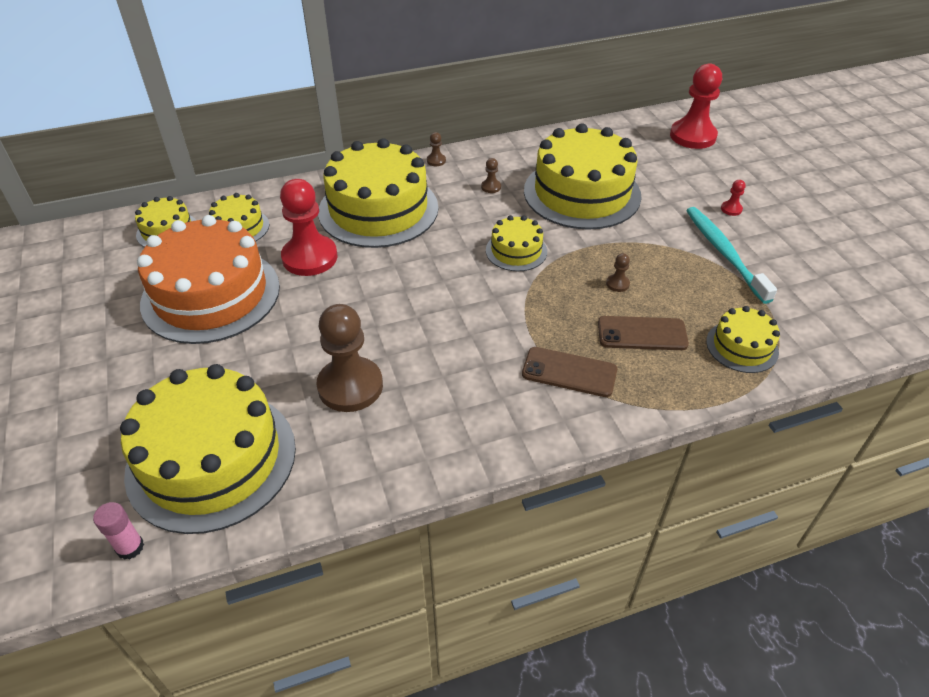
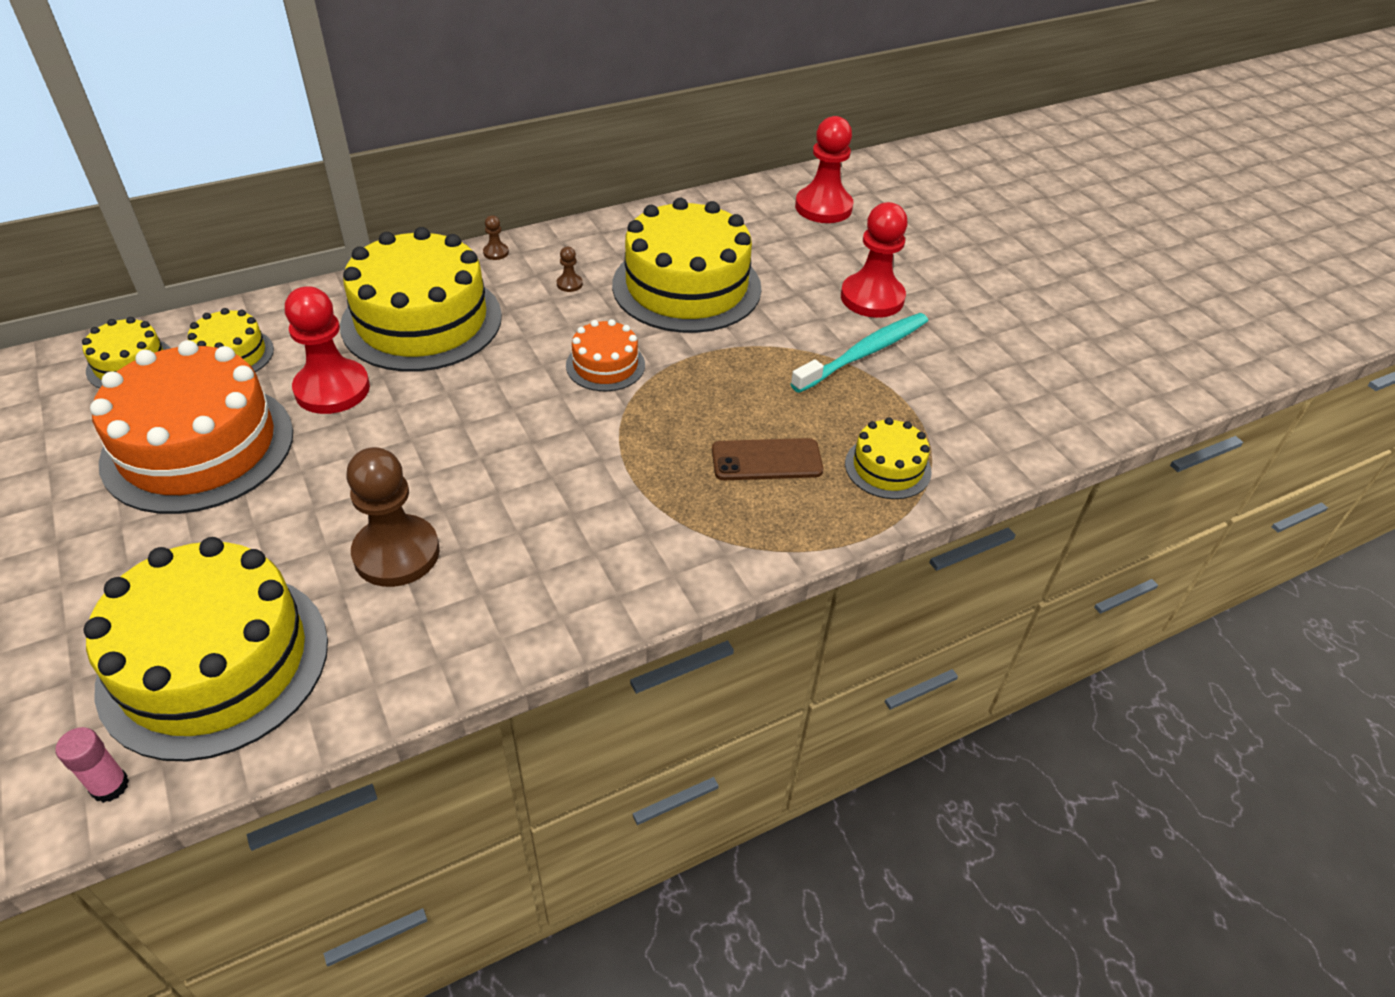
camera: 10 degrees left, 0 degrees up
yellow cake [486,215,547,271] -> orange cake [566,319,645,391]
brown phone [522,347,617,397] -> none
brown pawn [606,253,630,292] -> none
turquoise toothbrush [686,207,777,304] -> turquoise toothbrush turned 75 degrees clockwise [791,313,928,393]
red pawn [721,180,745,216] -> red pawn [841,202,908,318], size x2.47

